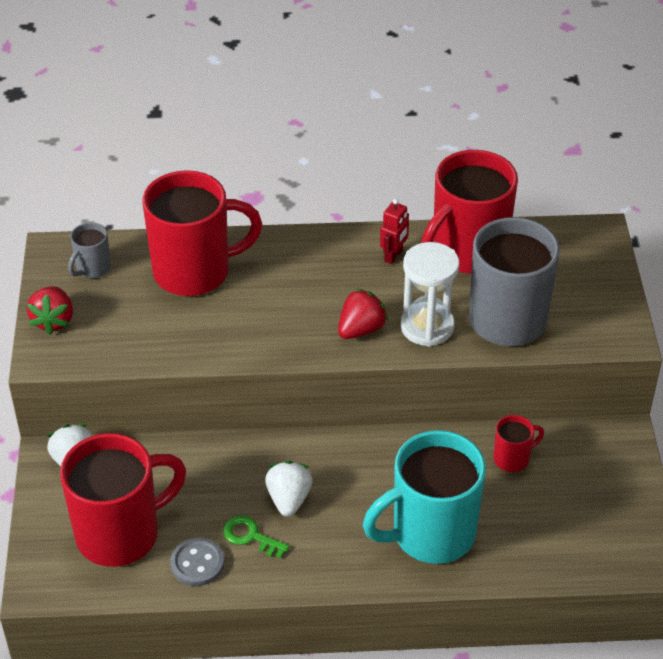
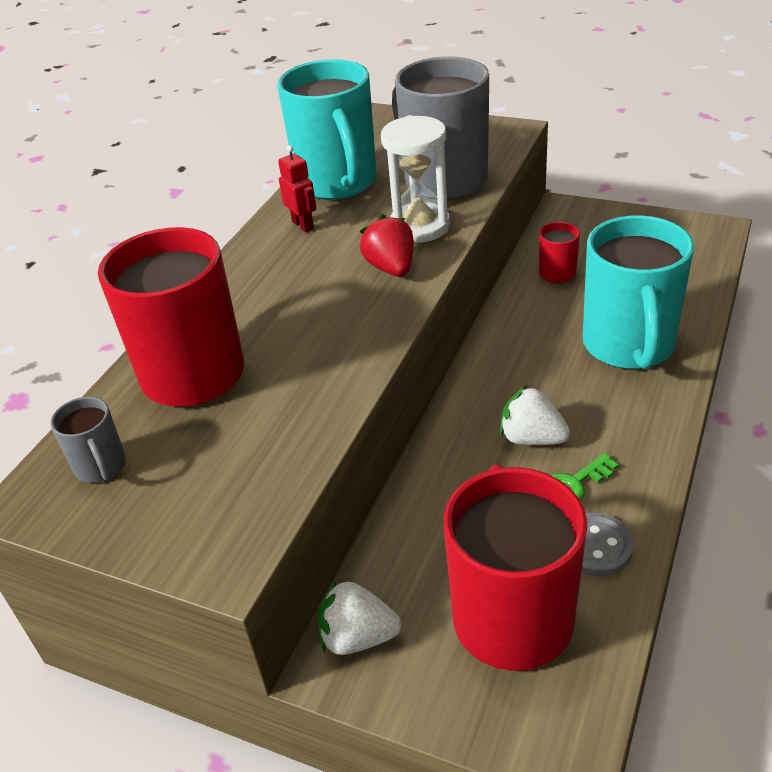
camera: 60 degrees left, 5 degrees down
red strawberry [27,286,73,335] -> none
red mug [421,150,518,274] -> turquoise mug [277,59,377,200]

